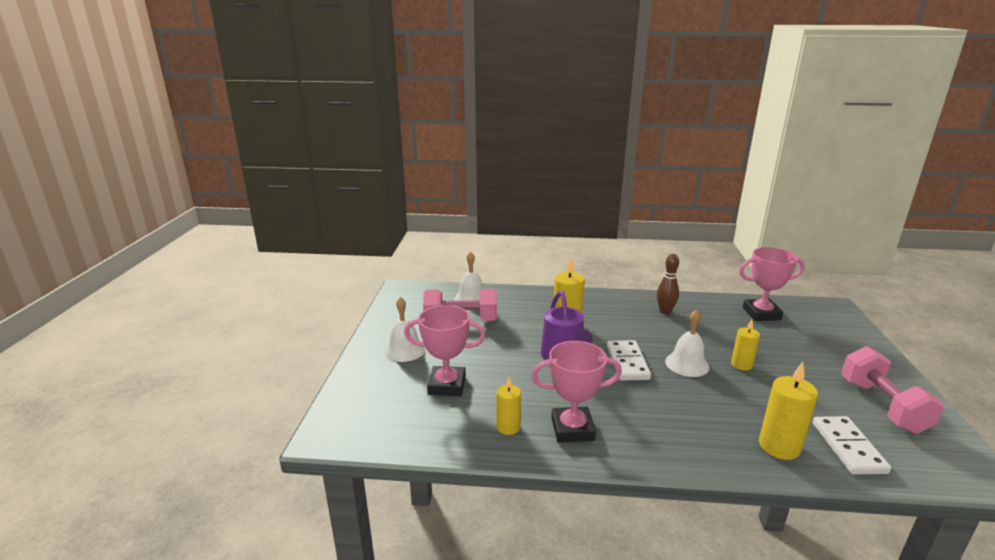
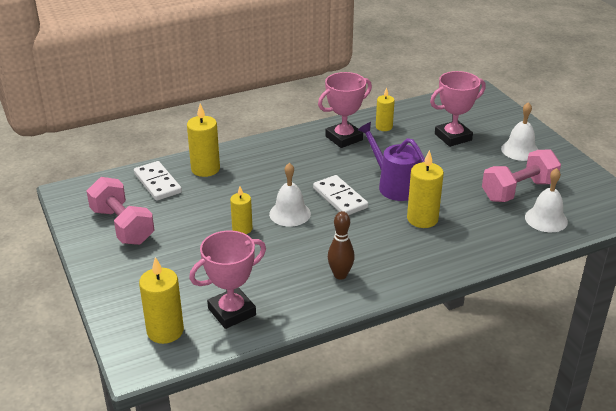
camera: 150 degrees right, 10 degrees up
none -> yellow candle [139,257,184,344]

